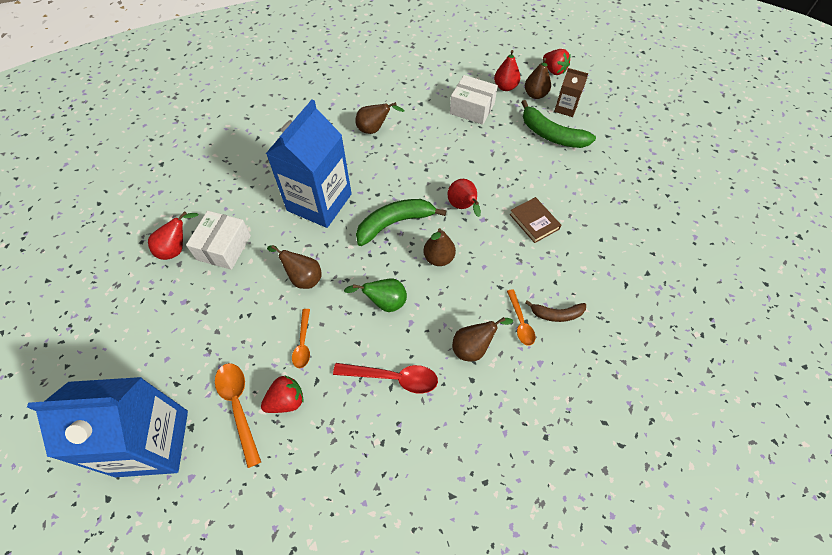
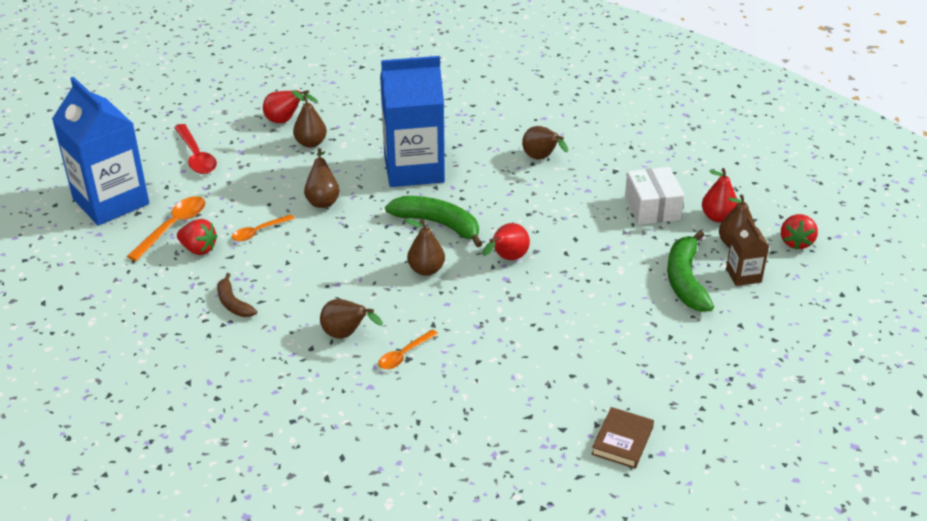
camera: 55 degrees right, 20 degrees down
white box [186,211,251,270] -> brown pear [292,90,327,148]
red spoon [333,363,438,394] -> red spoon moved to [174,124,217,174]
green pear [344,278,407,312] -> none
brown book [510,197,561,243] -> brown book moved to [591,407,654,469]
brown banana [525,300,586,322] -> brown banana moved to [217,273,257,317]

